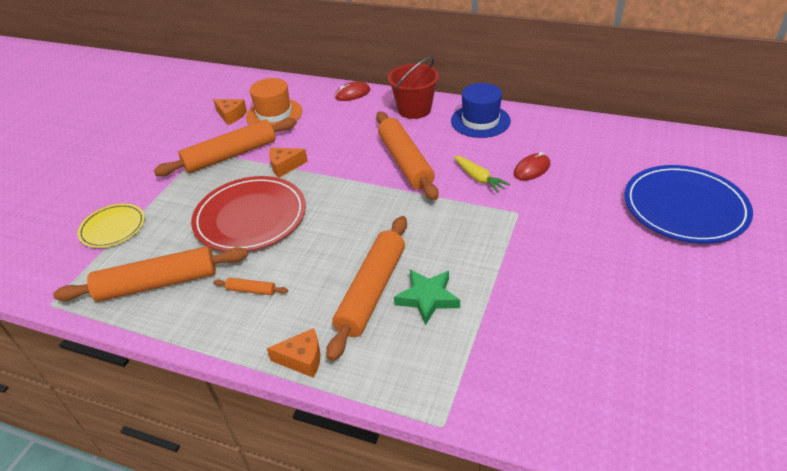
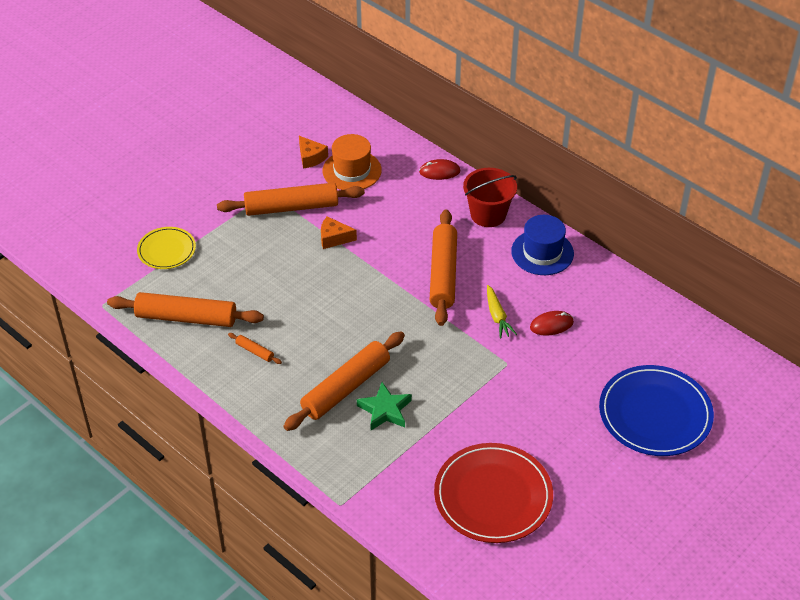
camera: 20 degrees right, 5 degrees up
red plate [191,176,306,252] -> red plate moved to [434,443,553,543]
orange cheese [267,328,321,378] -> none

